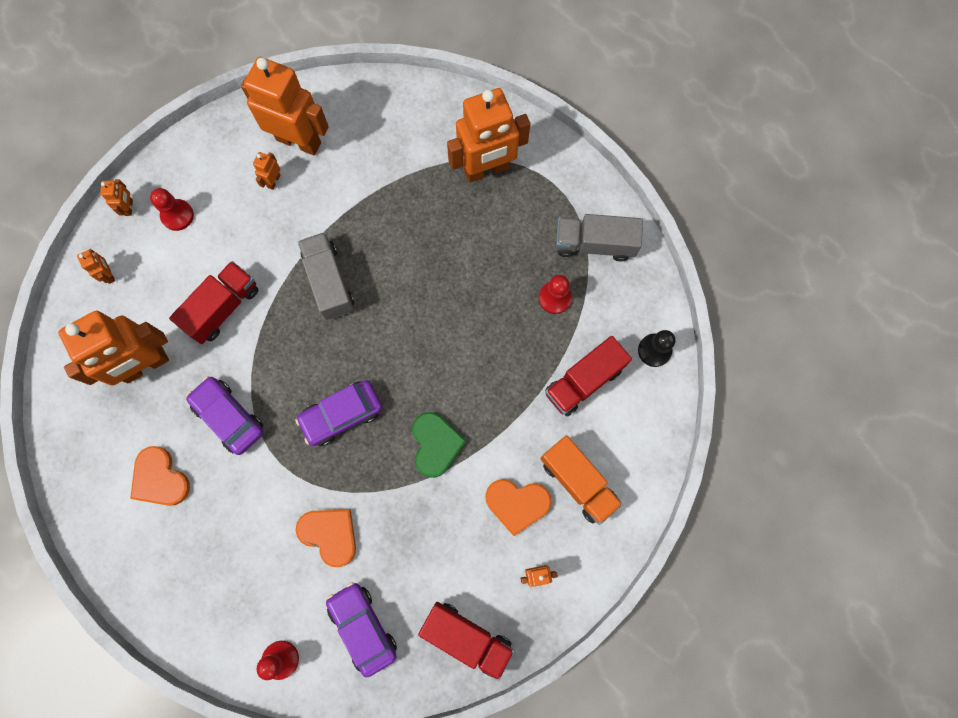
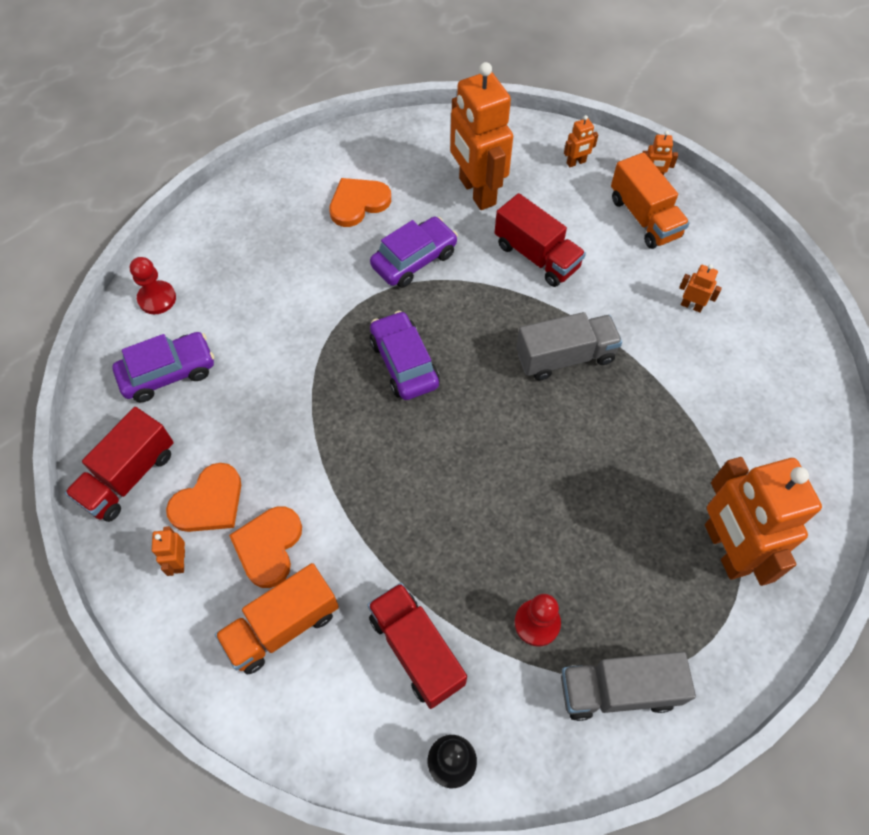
camera: 95 degrees right, 15 degrees down
red pawn [150,188,194,231] -> orange truck [611,152,690,249]
orange robot [241,57,329,156] -> none
orange heart [296,509,356,567] -> orange heart moved to [166,463,241,532]
green heart [412,412,467,478] -> none
grey truck [556,214,643,261] -> grey truck turned 105 degrees counterclockwise [561,652,696,721]

